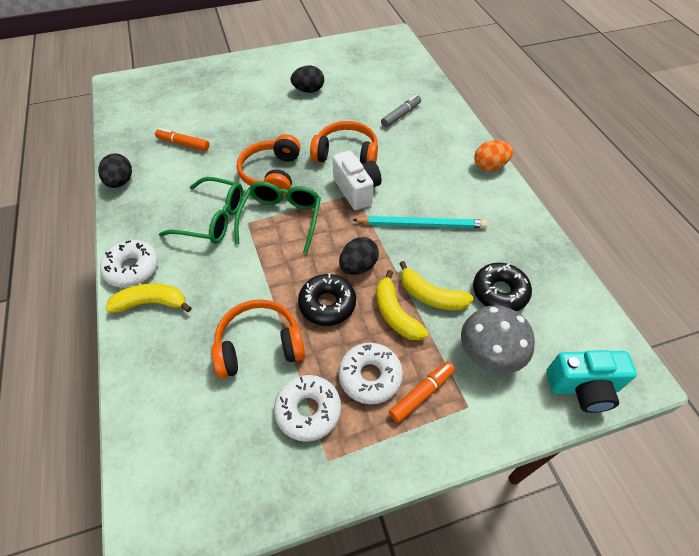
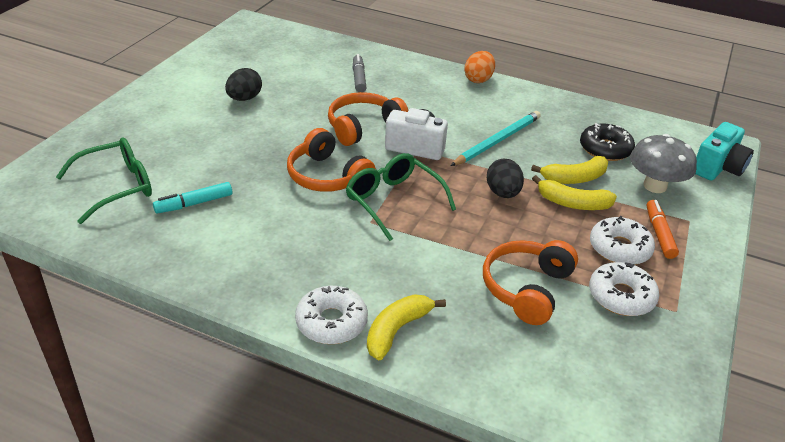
camera: 50 degrees left, 15 degrees down
black egg [98,153,132,188] -> none
orange marker [155,128,209,151] -> turquoise marker [153,182,232,214]
green glasses [159,177,243,244] -> green glasses moved to [56,137,152,224]
black donut [298,273,356,326] -> none

